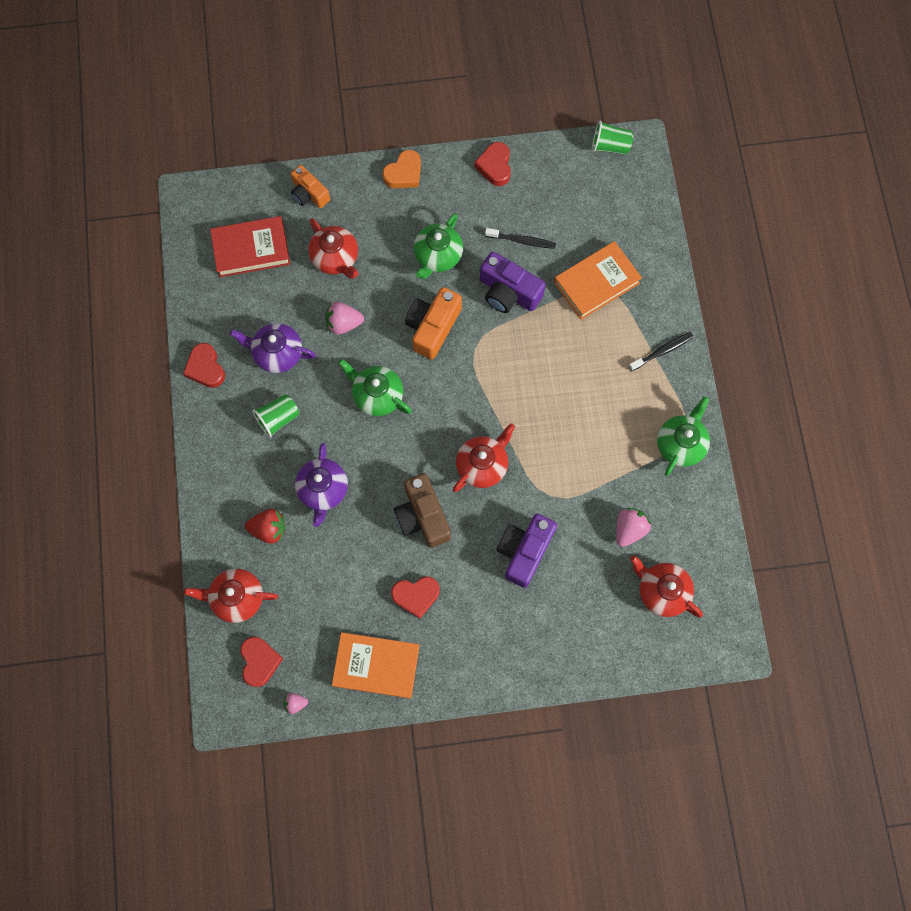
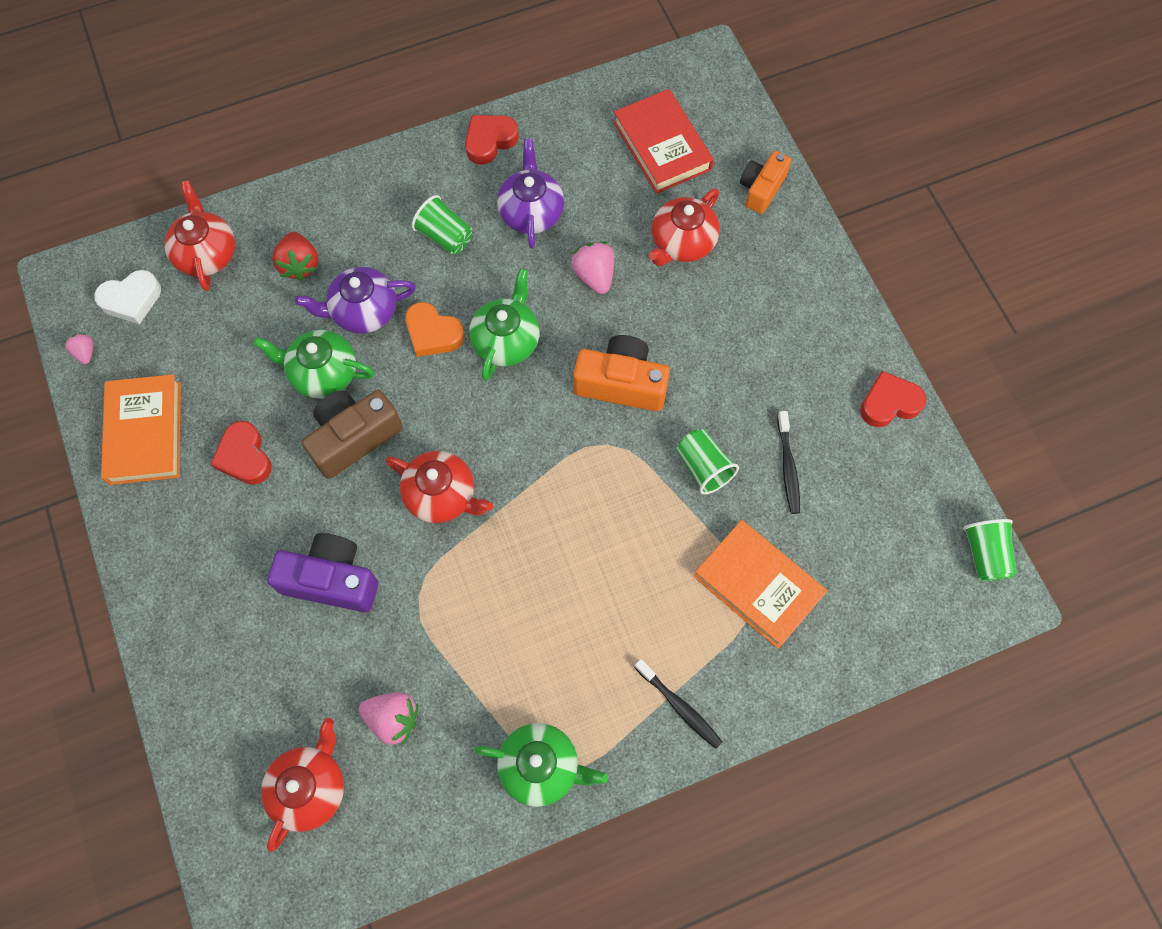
camera: 75 degrees right, 5 degrees down
red heart [240,637,283,687] -> white heart [94,270,161,324]
orange heart [382,150,421,188] -> orange heart moved to [405,302,464,357]
green teapot [413,213,463,279] -> green teapot moved to [253,330,374,399]
purple camera [480,251,546,313] -> green cup [676,429,739,495]

